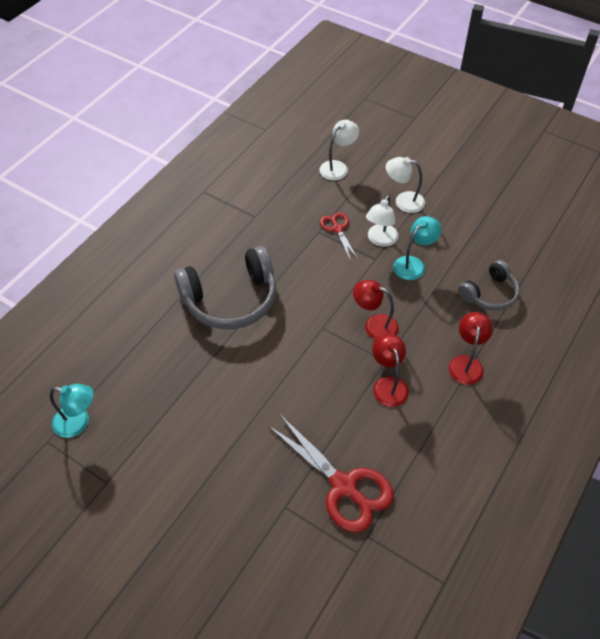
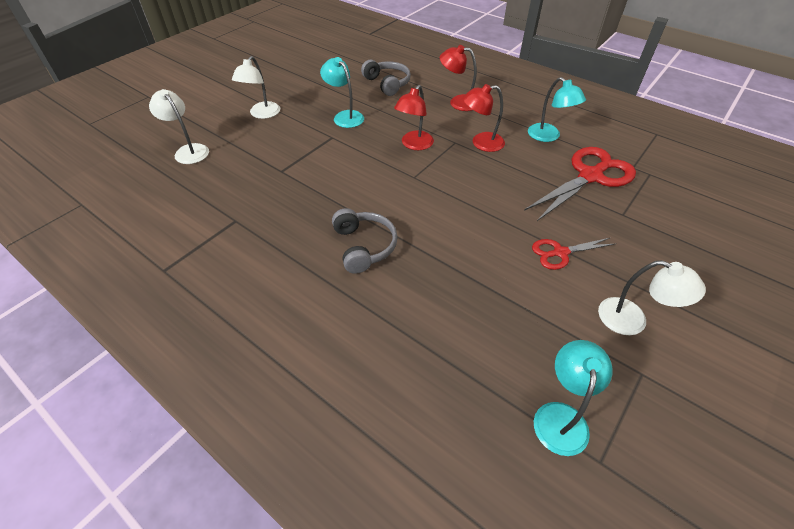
camera: 85 degrees left, 5 degrees down
grey headphones [174,246,276,329] -> grey headphones [332,208,398,274], size x0.58
red scissors [320,212,358,260] -> red scissors moved to [532,238,615,270]
white lamp [366,195,398,247] -> white lamp moved to [598,260,706,335]
none -> turquoise lamp [528,77,586,142]

